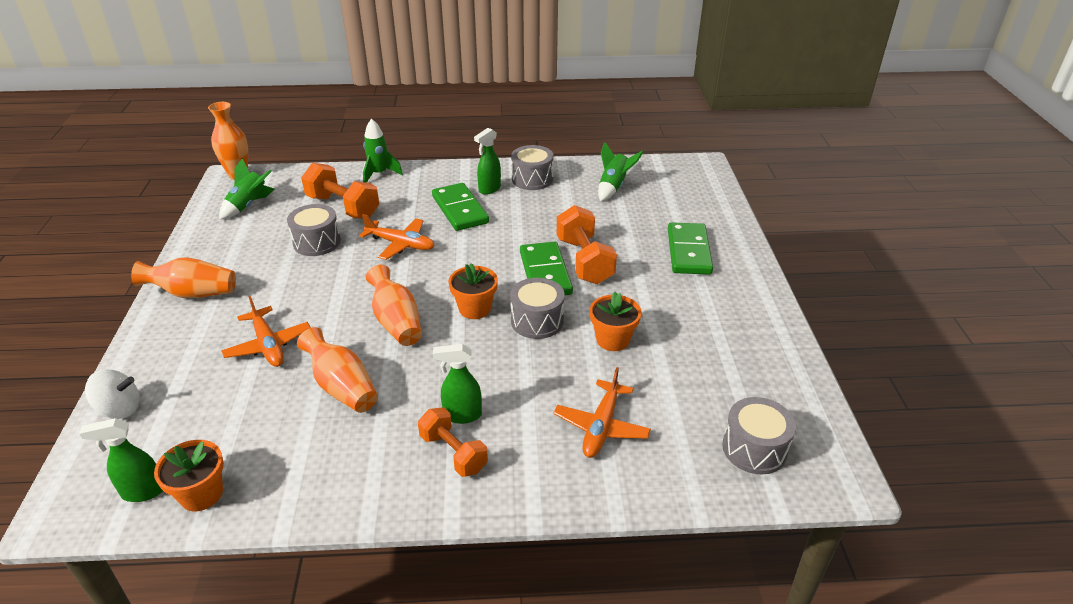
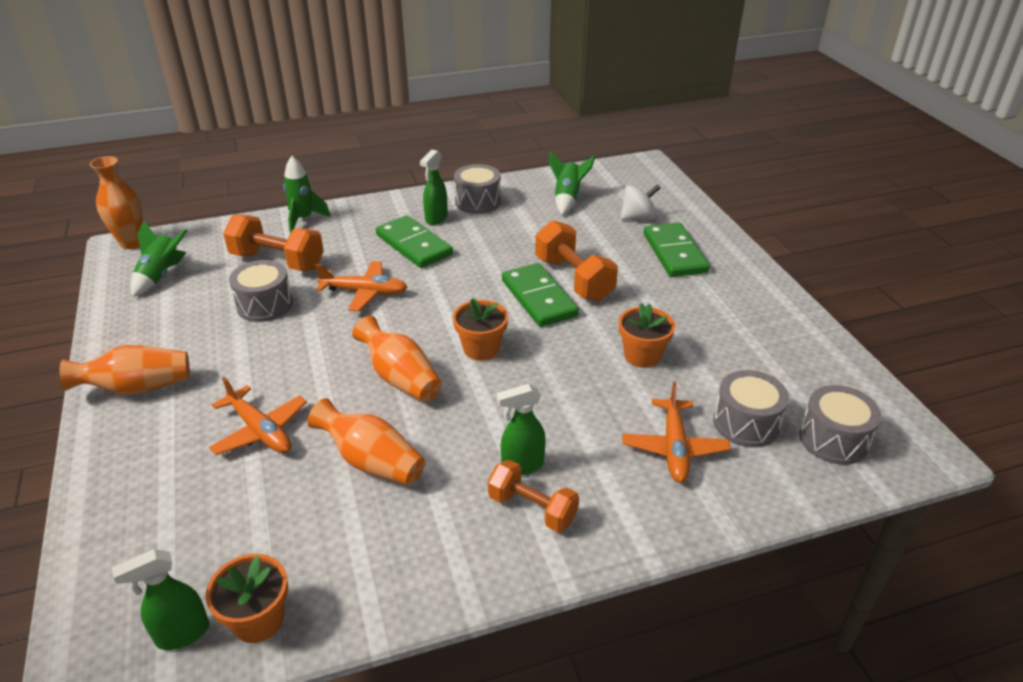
camera: 15 degrees left, 0 degrees up
white spinning top [85,369,139,419] -> white spinning top moved to [620,184,660,220]
grey drum [510,278,565,339] -> grey drum moved to [713,370,789,447]

